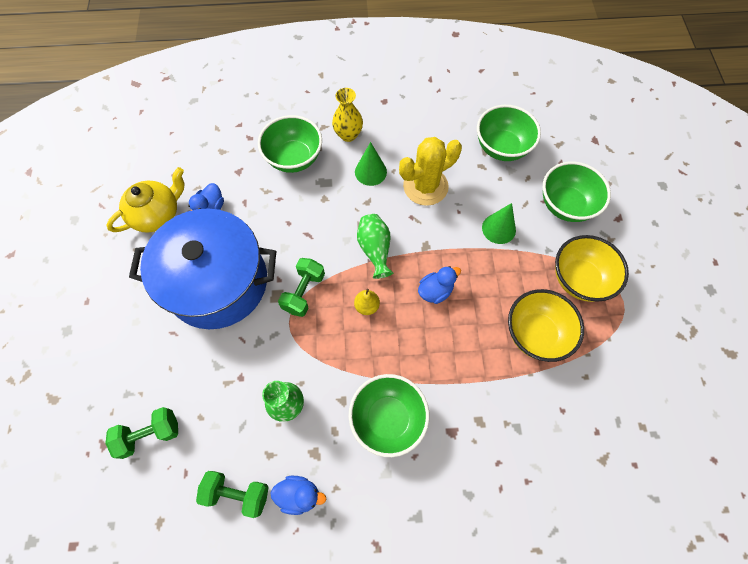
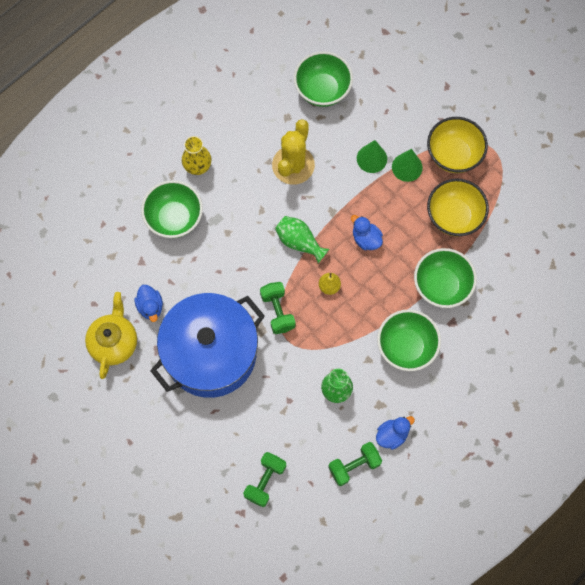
camera: 40 degrees left, 5 degrees up
green cone [355,142,387,186] -> green cone moved to [392,149,423,182]
blue duck [418,266,461,304] -> blue duck turned 60 degrees counterclockwise [351,215,383,250]
green bowl [543,161,611,222] -> green bowl moved to [414,248,477,308]

